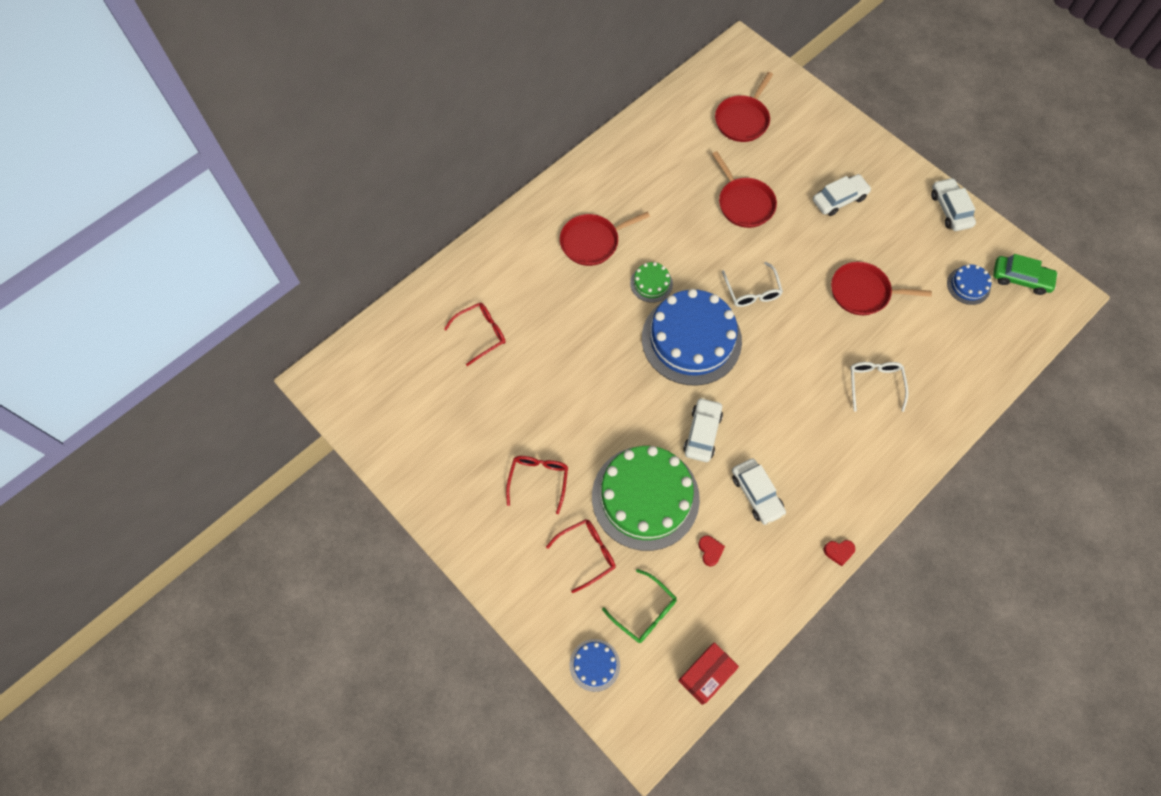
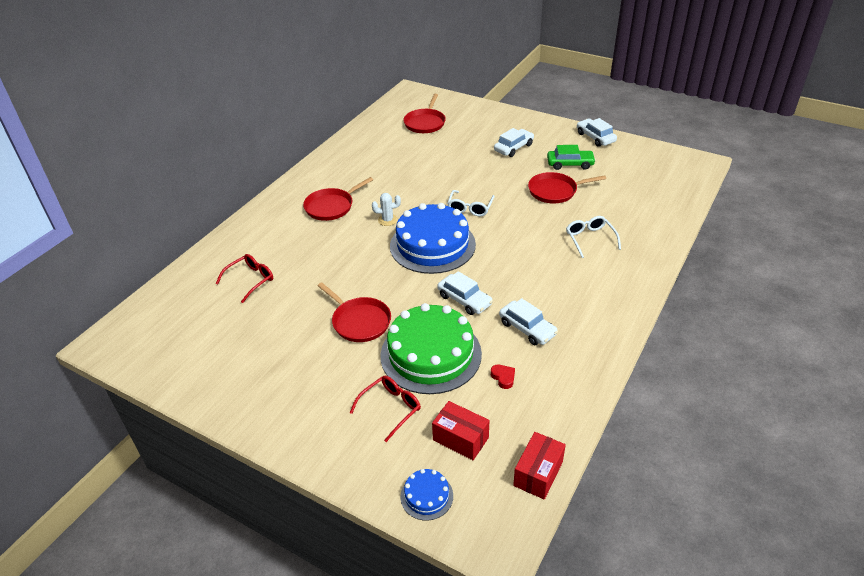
camera: 15 degrees left, 25 degrees down
red glasses [506,456,568,514] -> none
green glasses [602,569,677,643] -> red box [432,401,490,460]
green cake [630,262,673,303] -> white cactus [372,193,401,226]
white car [683,397,723,462] -> white car turned 135 degrees clockwise [437,271,493,315]
red pan [712,151,777,228] -> red pan moved to [318,282,391,342]
white glasses [722,262,783,307] -> white glasses turned 45 degrees clockwise [447,190,495,216]
red heart [824,540,855,566] -> none
blue cake [947,264,992,305] -> none
green car [993,254,1058,295] -> green car moved to [547,145,596,170]

